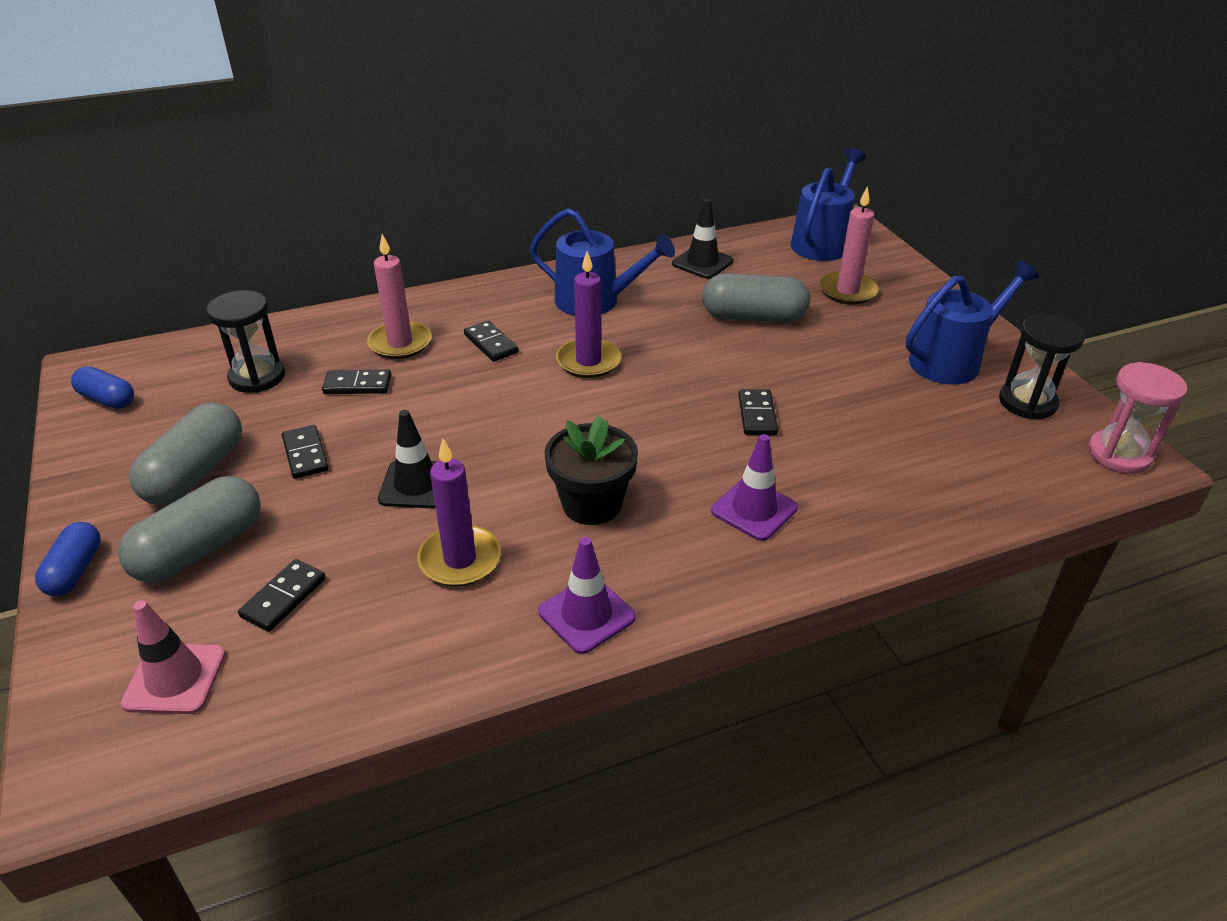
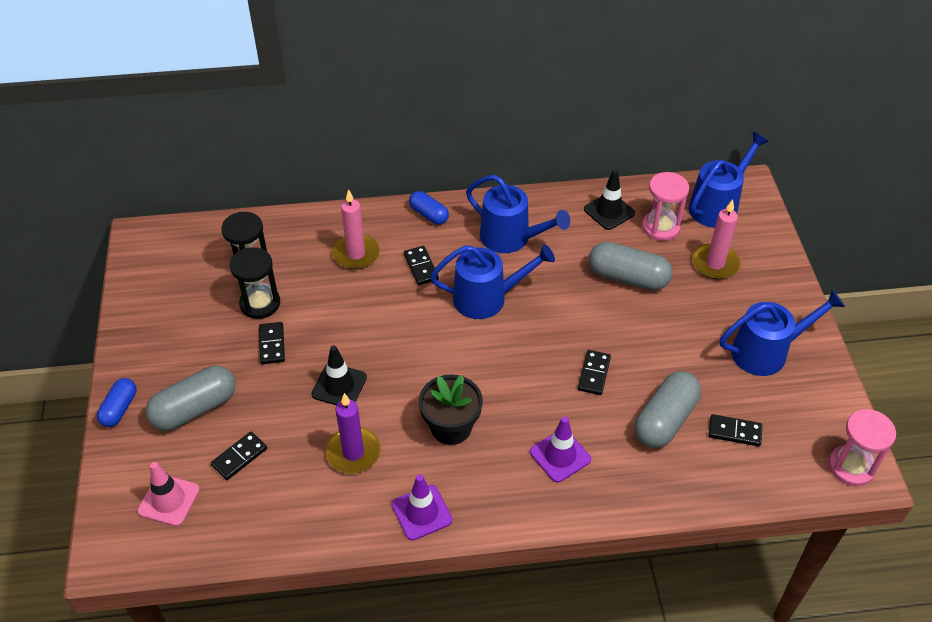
camera: 15 degrees right, 10 degrees up
blue capsule [71,366,134,409] -> blue capsule moved to [409,191,449,225]
grey capsule [129,402,242,505] -> grey capsule moved to [635,371,701,448]
black domino [322,370,391,394] -> black domino moved to [709,414,762,447]
purple candle [556,251,621,378] -> blue watering can [430,244,555,319]
black hourglass [999,314,1085,419] -> black hourglass moved to [230,247,280,319]
none -> pink hourglass [642,172,689,241]

